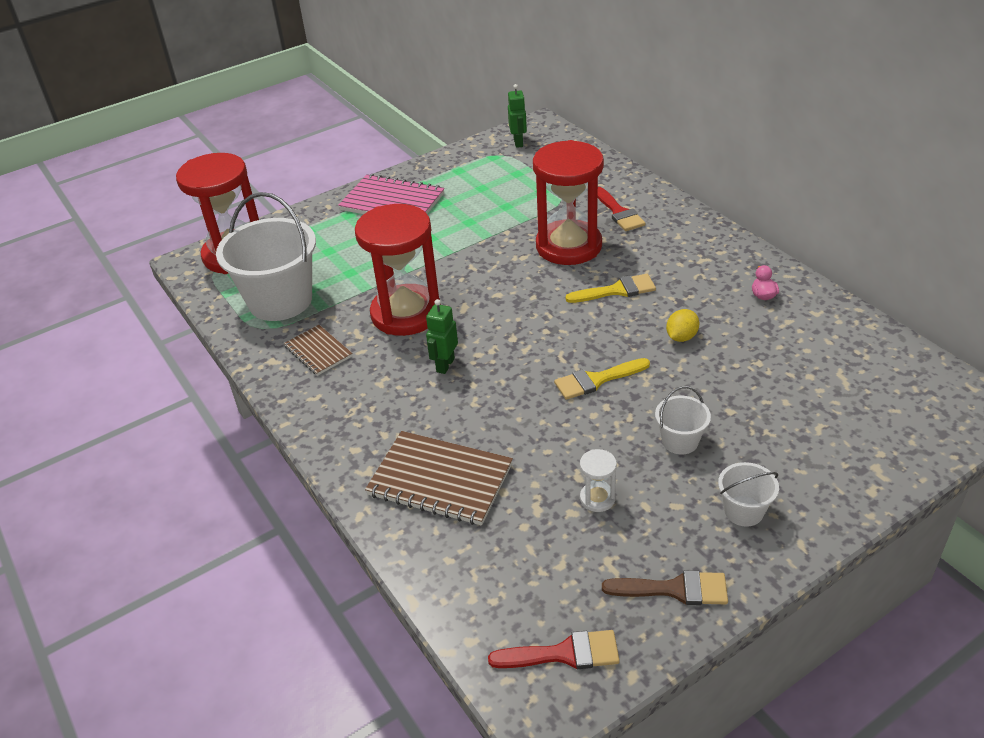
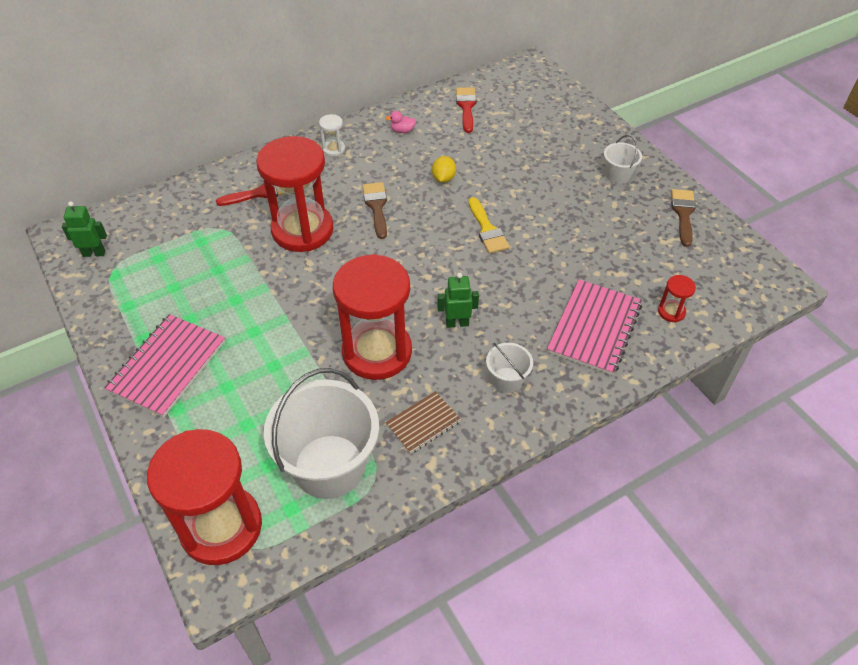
camera: 90 degrees left, 10 degrees up
brown notebook [365,431,513,526] -> pink notebook [547,279,642,375]
green robot [426,299,458,374] -> green robot turned 150 degrees clockwise [438,273,479,328]
red brush [488,630,620,669] -> red brush moved to [456,87,477,133]
yellow brush [565,274,656,303] -> brown brush [362,182,387,239]
white hourglass [580,449,617,512] -> white hourglass moved to [319,114,345,157]
white bucket [655,386,711,455] -> white bucket moved to [486,343,533,393]
yellow lemon [666,309,699,342] -> yellow lemon turned 60 degrees clockwise [432,156,456,183]
none -> red hourglass [658,275,696,322]

